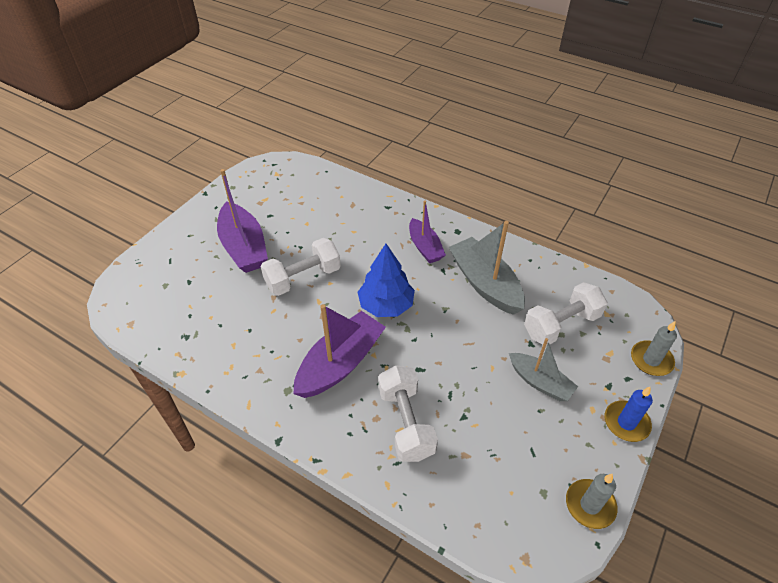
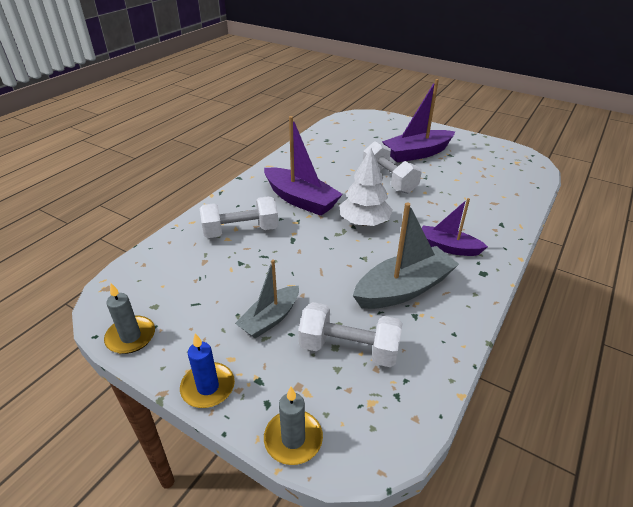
camera: 90 degrees right, 10 degrees down
blue tree [358,244,415,317] -> white tree [339,148,393,226]
purple boat [409,200,446,263] -> purple boat turned 45 degrees clockwise [422,198,488,256]
white dumbbell [524,282,607,346] -> white dumbbell turned 45 degrees counterclockwise [298,302,403,367]

